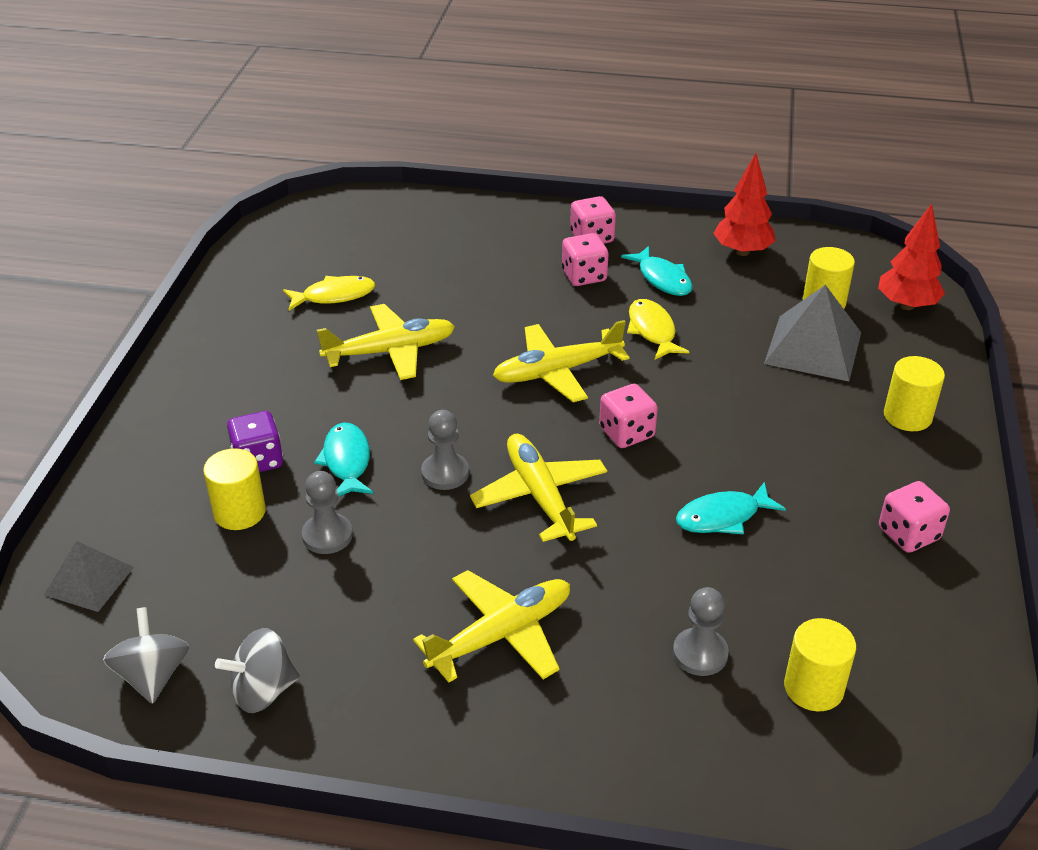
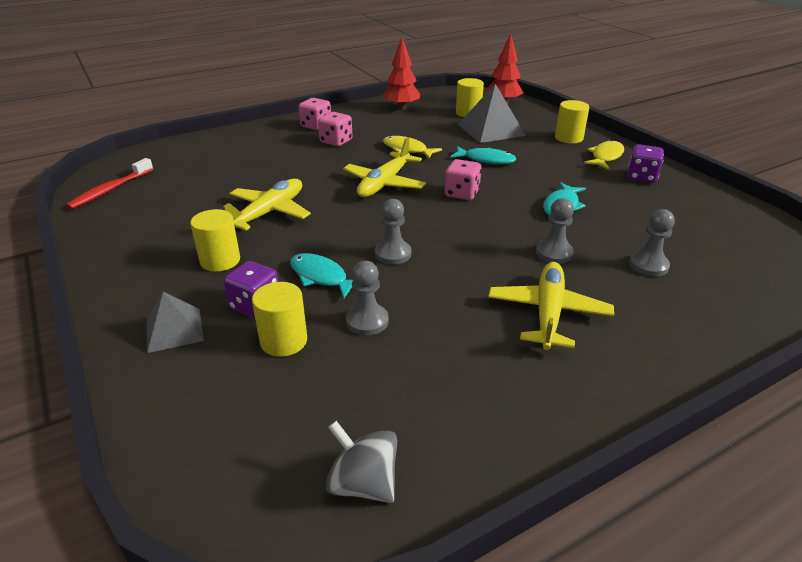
camera: 40 degrees left, 5 degrees down
grey pyramid [44,541,134,612] -> grey pyramid moved to [146,292,204,353]
grey spinning top [215,628,300,713] -> none
yellow fish [283,276,375,311] -> yellow fish moved to [584,140,624,169]
yellow plane [470,434,607,542] -> none
turquoise fish [621,246,693,296] -> turquoise fish moved to [451,146,516,164]
yellow cylinder [784,618,856,712] -> yellow cylinder moved to [190,209,240,272]
pink dice [879,481,950,553] -> purple dice [627,144,664,183]
none -> red toothbrush [66,158,153,209]
none -> grey pawn [536,198,574,264]

